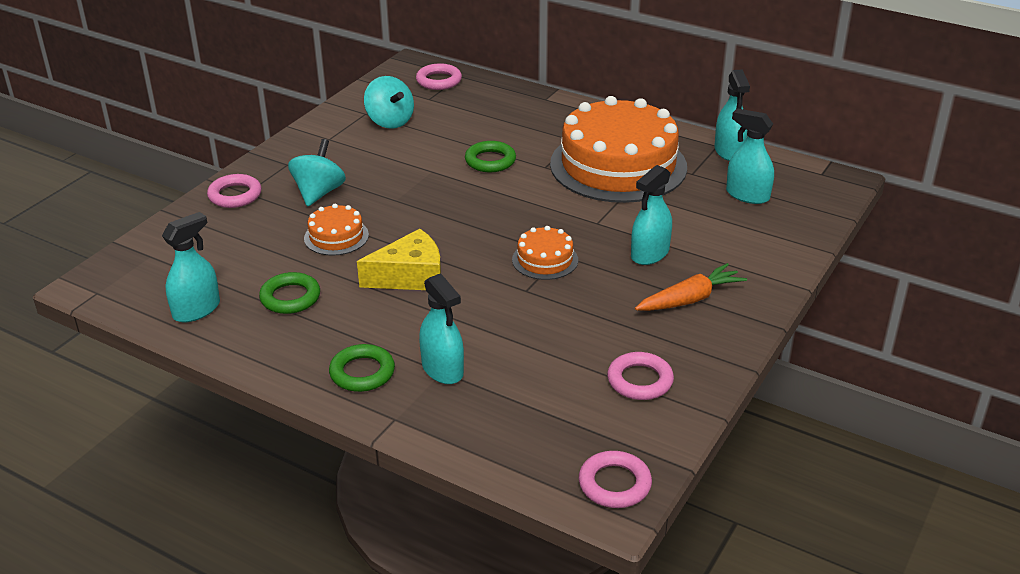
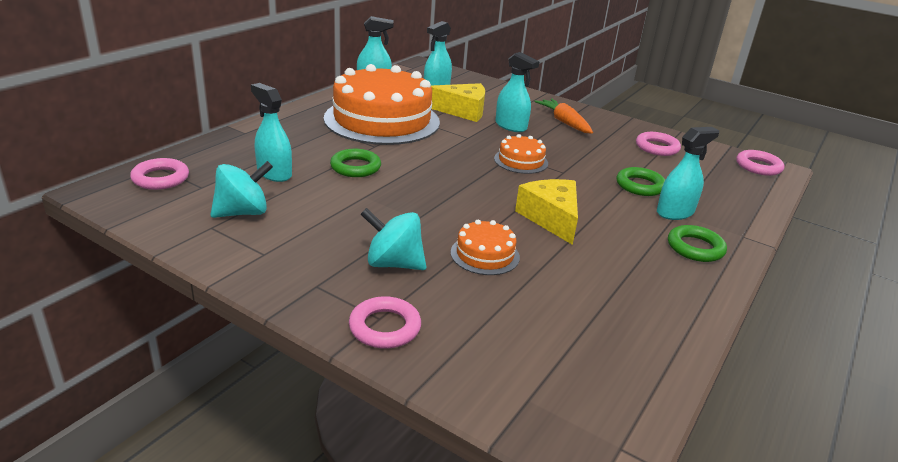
camera: 90 degrees left, 5 degrees down
turquoise spray bottle [162,212,220,322] -> turquoise spray bottle moved to [251,83,292,182]
green ring [259,272,320,314] -> green ring moved to [616,167,665,196]
none -> yellow cheese [431,83,485,122]

